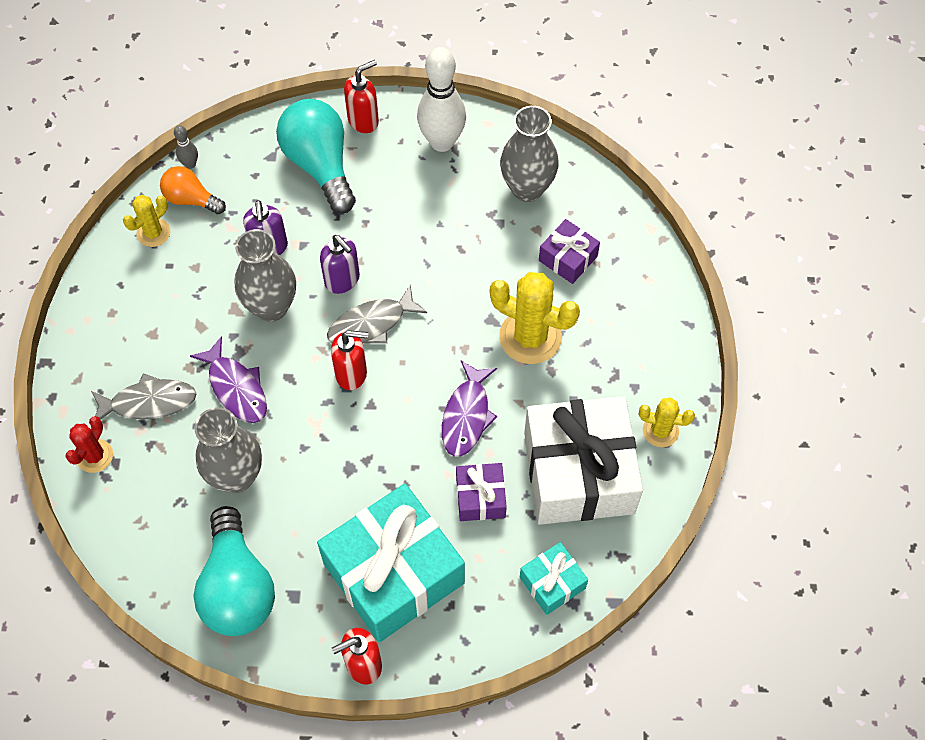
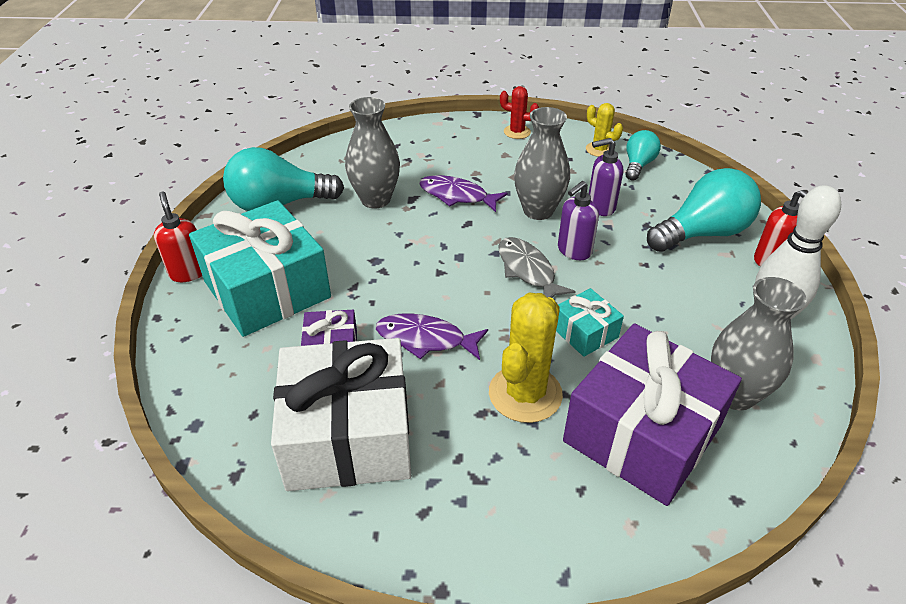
camera: 90 degrees right, 20 degrees down
red cactus [65,416,113,473] -> red cactus moved to [500,86,539,139]
grey fish [91,373,197,420] -> none
orange light bulb [160,166,226,214] -> turquoise light bulb [625,130,661,180]
grey bowling pin [174,125,198,169] -> none
purple fish [190,336,267,423] -> purple fish turned 60 degrees clockwise [419,175,508,212]
red soap dispenser [331,330,368,390] -> none
turquoise gift [520,542,588,615] -> turquoise gift moved to [556,288,624,357]
purple gift [539,219,600,284] -> purple gift [563,323,742,506], size x2.15
yellow cactus [639,397,695,447] -> none

